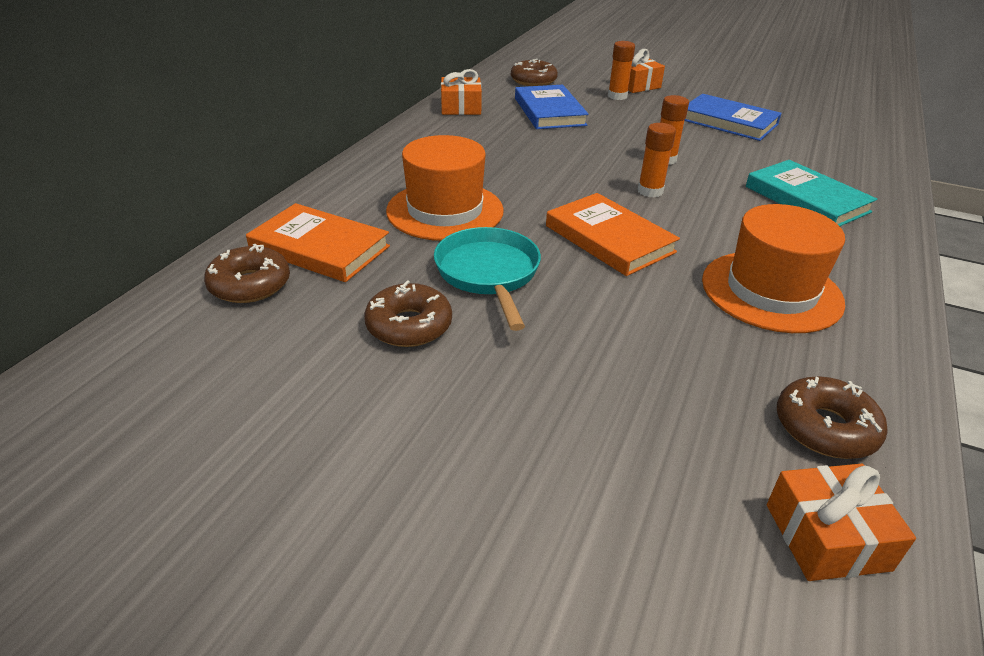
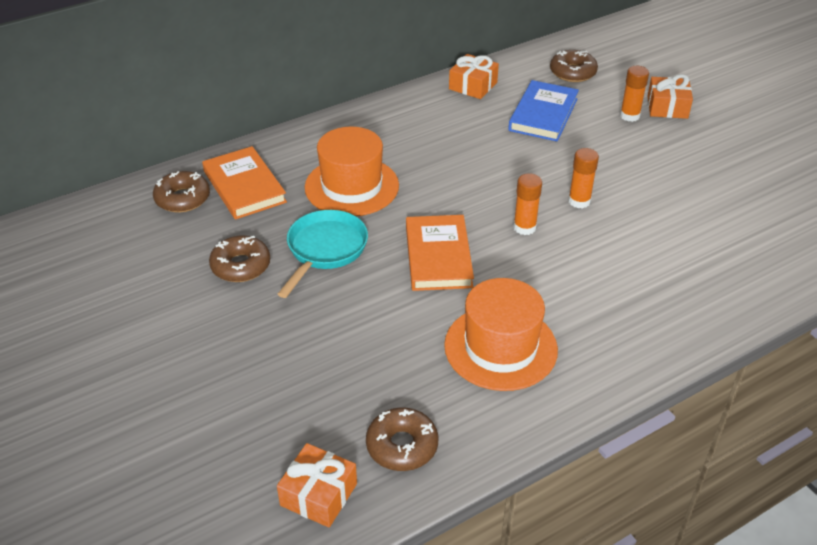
camera: 35 degrees right, 5 degrees up
blue book [685,94,782,141] -> none
turquoise book [746,160,877,226] -> none

